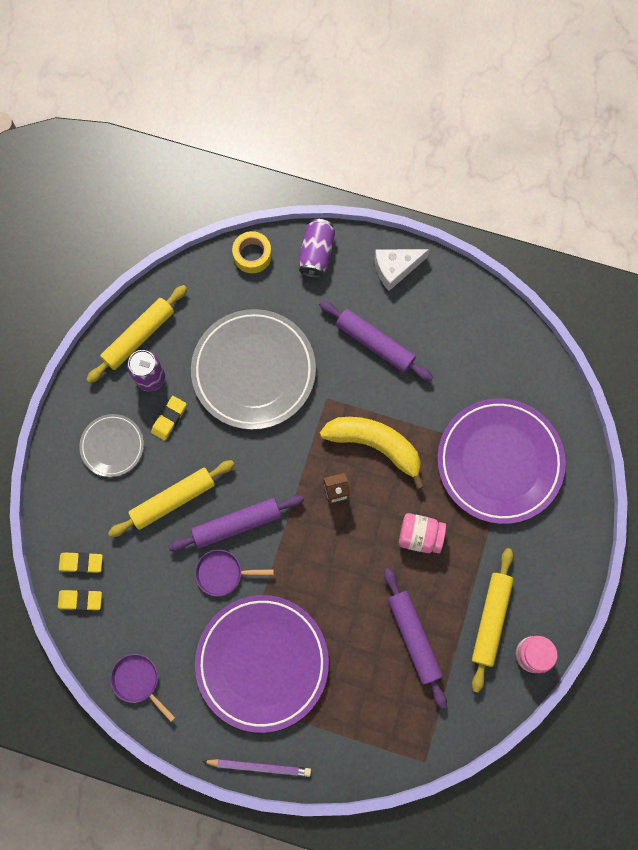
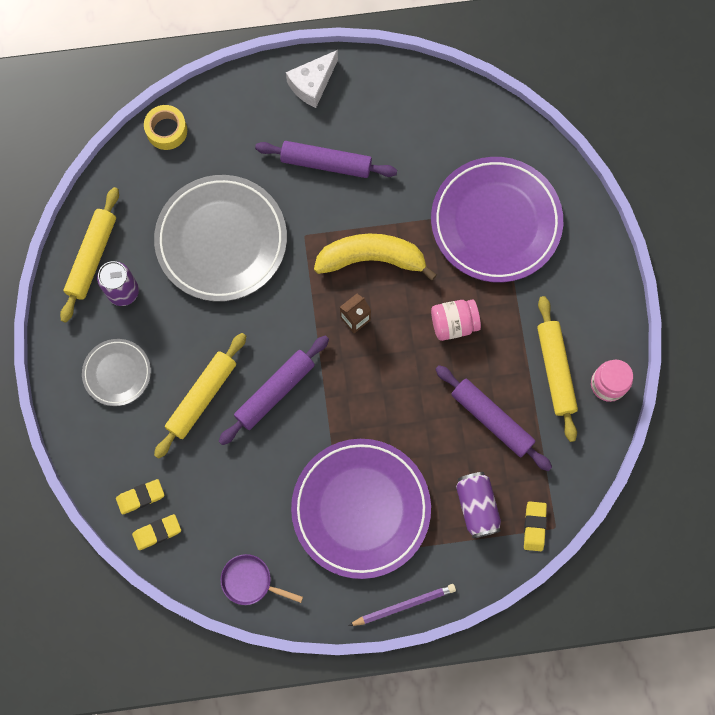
camera: 25 degrees left, 0 degrees up
yellow eraser [151,396,186,441] -> yellow eraser moved to [524,501,547,551]
purple pan [195,550,274,596] -> none
purple can [298,219,335,278] -> purple can moved to [456,472,501,538]

